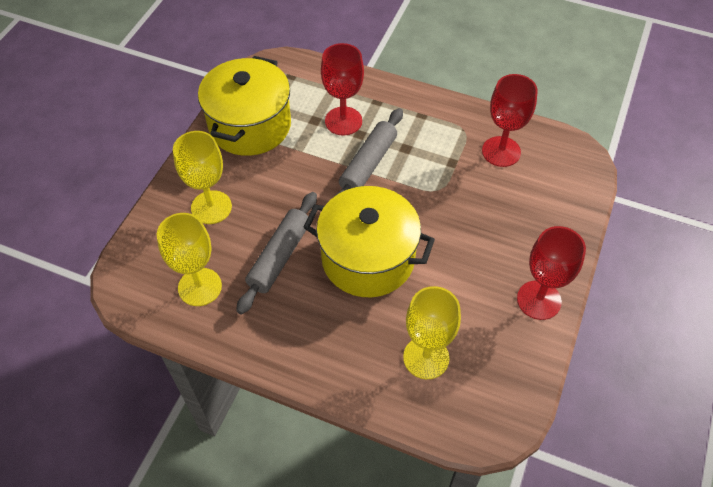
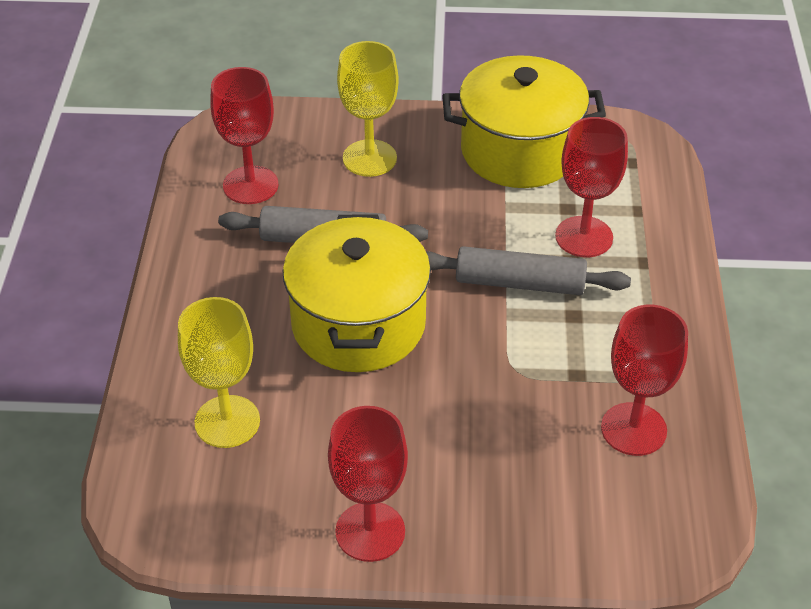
camera: 70 degrees right, 10 degrees down
yellow goblet [157,213,222,306] -> red goblet [210,67,278,204]

